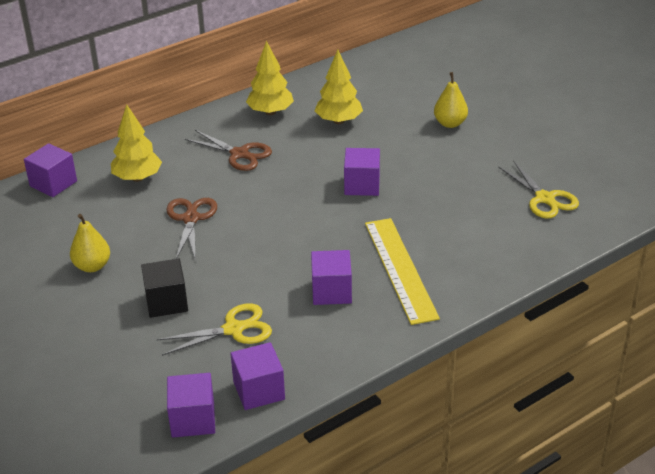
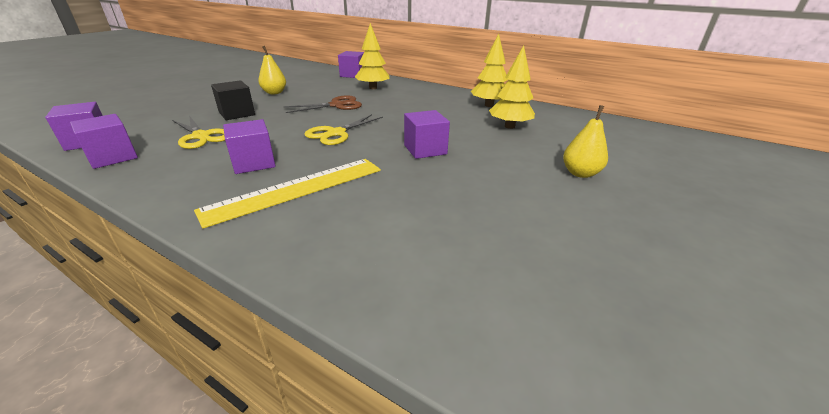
camera: 65 degrees right, 5 degrees down
brown scissors [185,130,272,171] -> none
yellow scissors [498,160,579,219] -> yellow scissors moved to [304,114,383,145]

